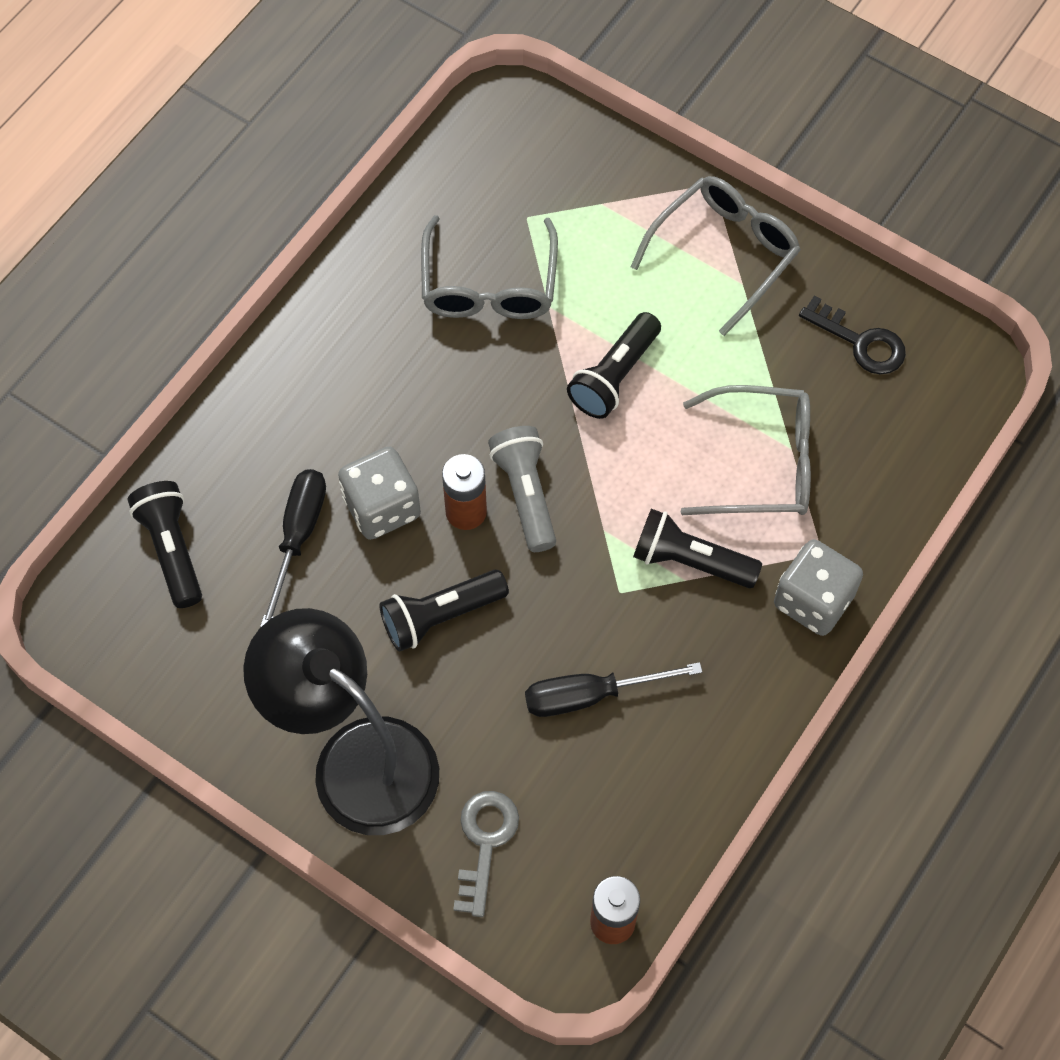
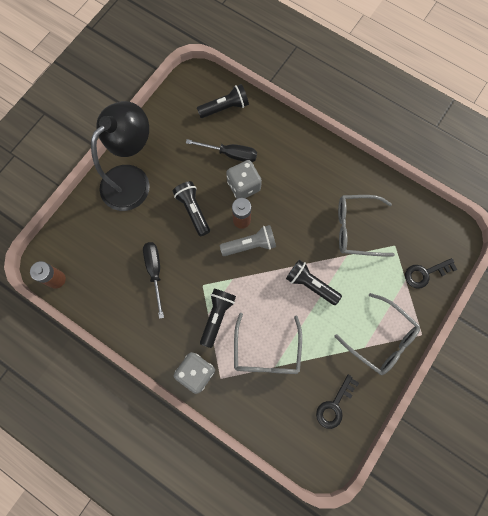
camera: 90 degrees right, 10 degrees up
grey key [453,791,519,917] -> none
none -> black key [405,258,457,289]

